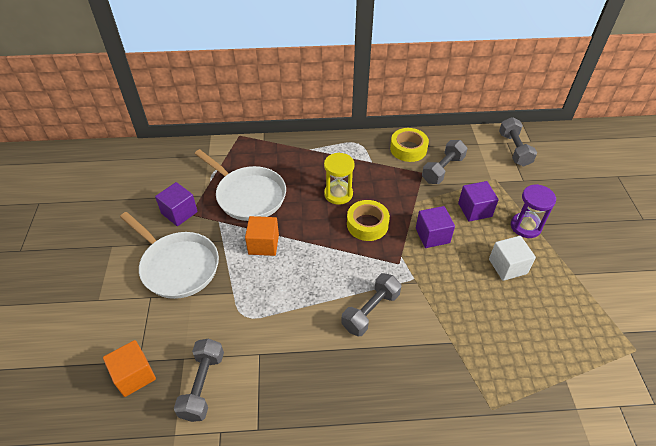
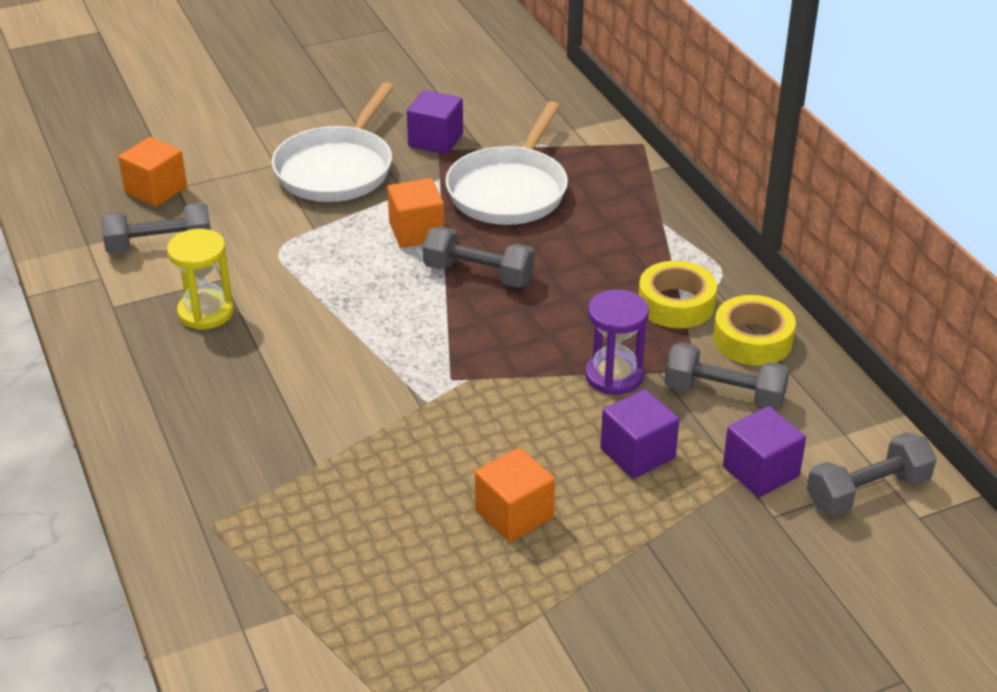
camera: 70 degrees right, 10 degrees down
yellow hourglass [324,153,355,205] -> yellow hourglass moved to [167,229,234,330]
grey dumbbell [341,273,401,336] -> grey dumbbell moved to [423,226,535,288]
yellow tape [347,200,390,241] -> yellow tape moved to [639,261,717,328]
purple cube [416,206,455,248] -> purple cube moved to [723,406,806,497]
white cube [489,236,536,281] -> orange cube [475,447,555,542]
purple hourglass [511,184,556,238] -> purple hourglass moved to [585,289,649,395]

